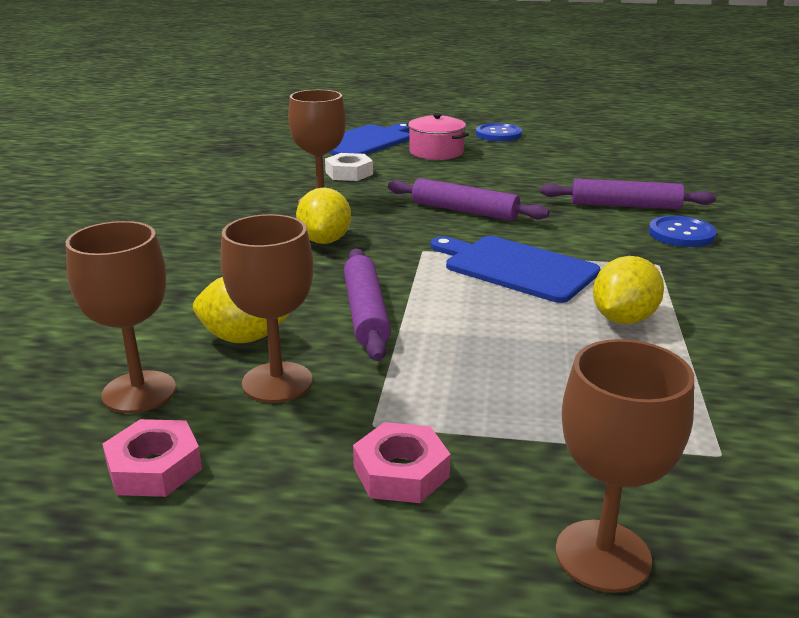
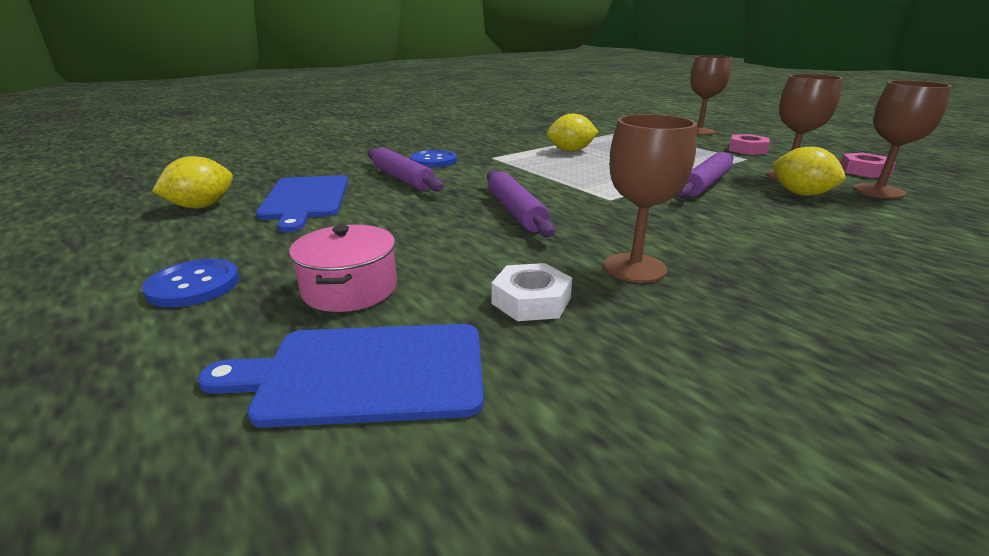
camera: 135 degrees left, 0 degrees up
yellow lemon [296,187,351,244] -> yellow lemon moved to [152,156,233,208]
blue cutting board [431,236,600,303] -> blue cutting board moved to [256,175,348,232]

